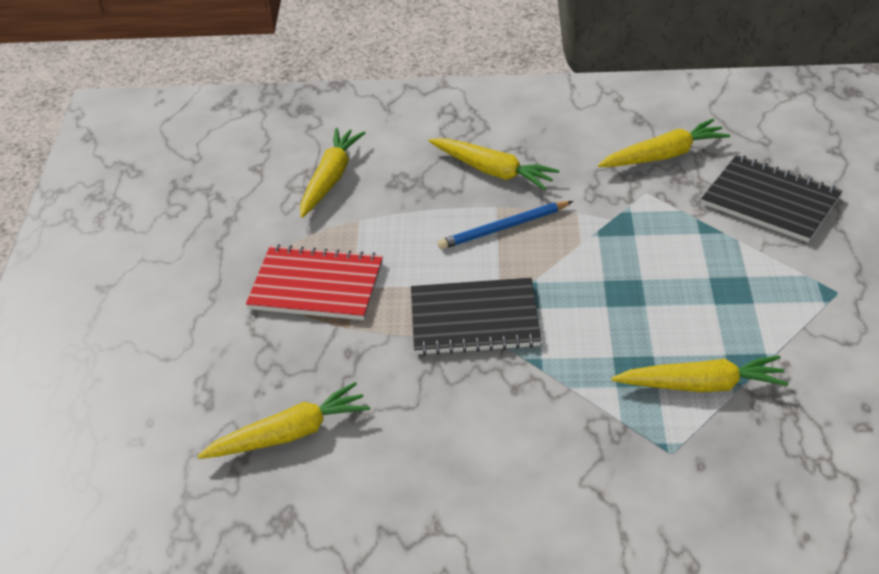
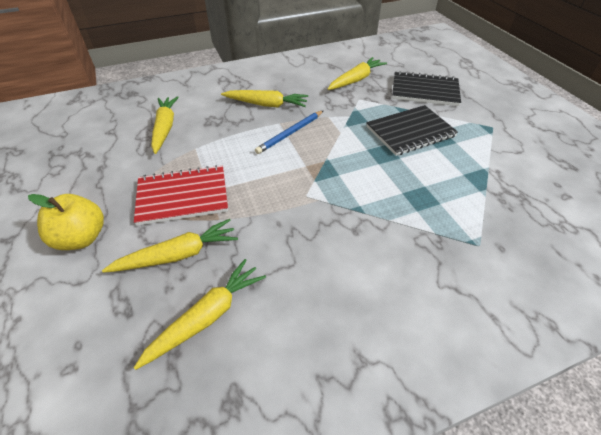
camera: 25 degrees left, 5 degrees up
black notebook [411,278,541,355] -> black notebook moved to [366,105,458,156]
yellow carrot [612,356,789,392] -> yellow carrot moved to [102,219,238,273]
none -> yellow apple [28,194,104,250]

